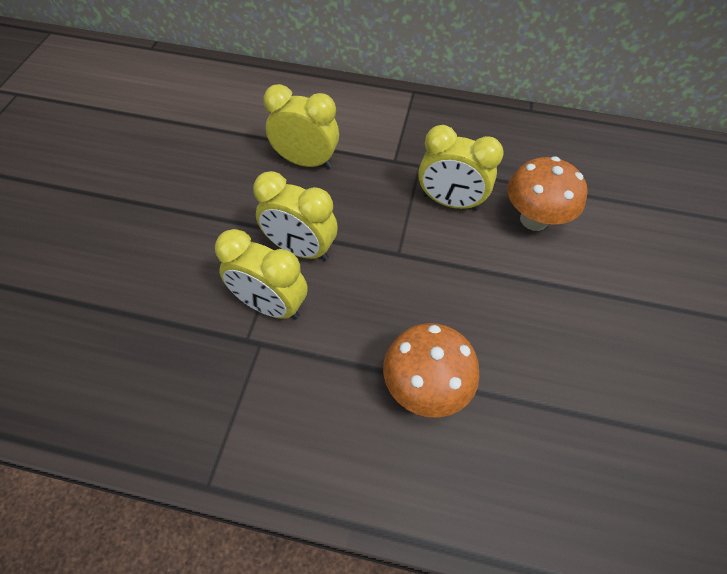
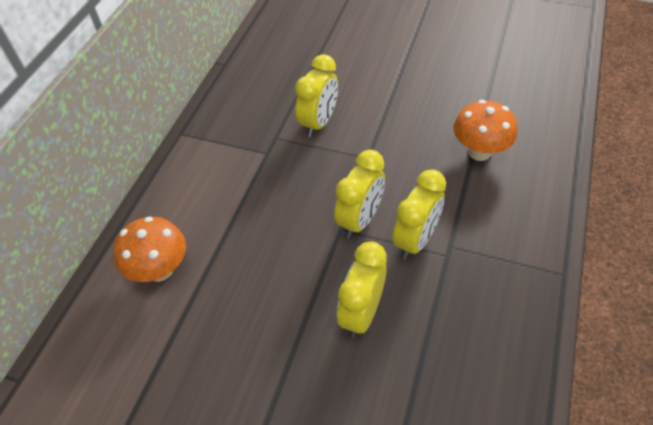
camera: 80 degrees left, 5 degrees down
yellow clock [263,84,339,169] -> yellow clock moved to [337,241,387,338]
orange mushroom [508,156,588,231] -> orange mushroom moved to [113,216,186,282]

